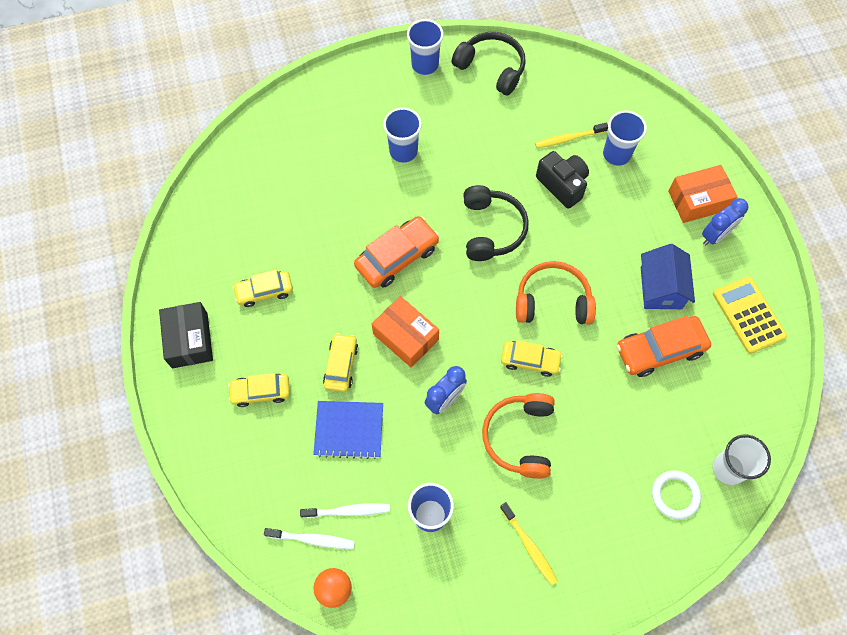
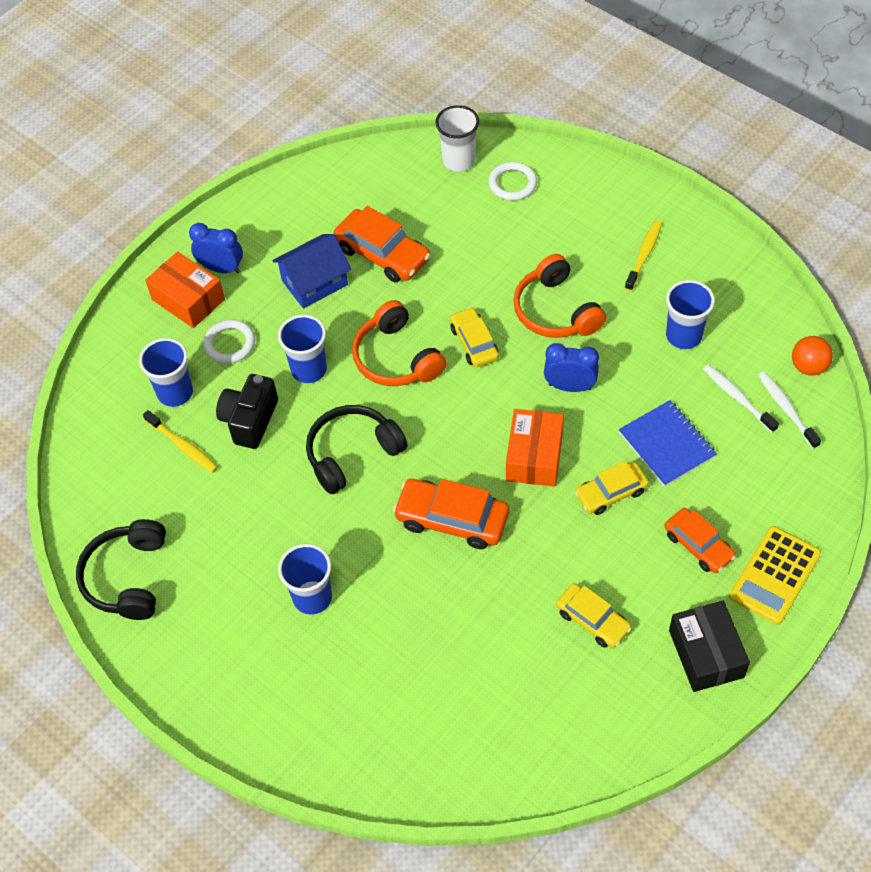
camera: 120 degrees left, 10 degrees down
black box [159,302,213,368] -> black box turned 60 degrees counterclockwise [669,601,750,692]
yellow car [228,373,290,407] -> orange car [664,508,736,573]
blue cup [407,19,444,75] -> blue cup moved to [278,315,327,383]
orange headphones [482,393,555,479] -> orange headphones turned 90 degrees clockwise [513,254,606,338]
yellow calculator [713,276,787,354] -> yellow calculator moved to [729,526,821,625]
none -> white ring [203,319,255,364]

